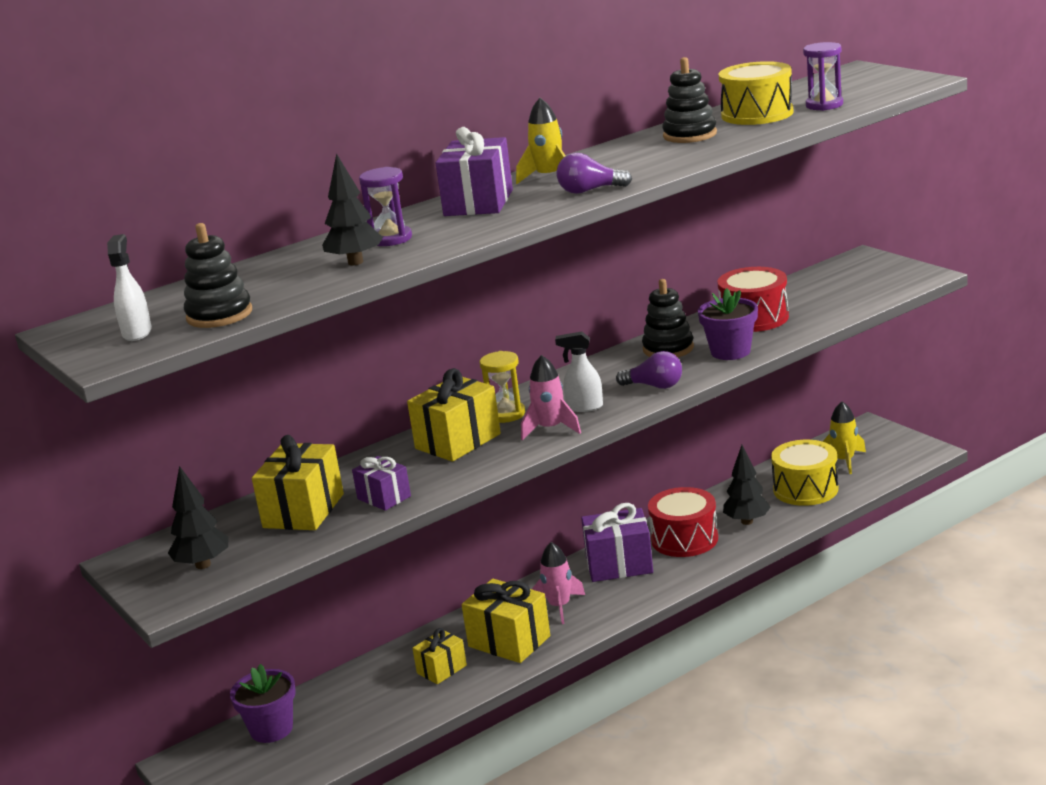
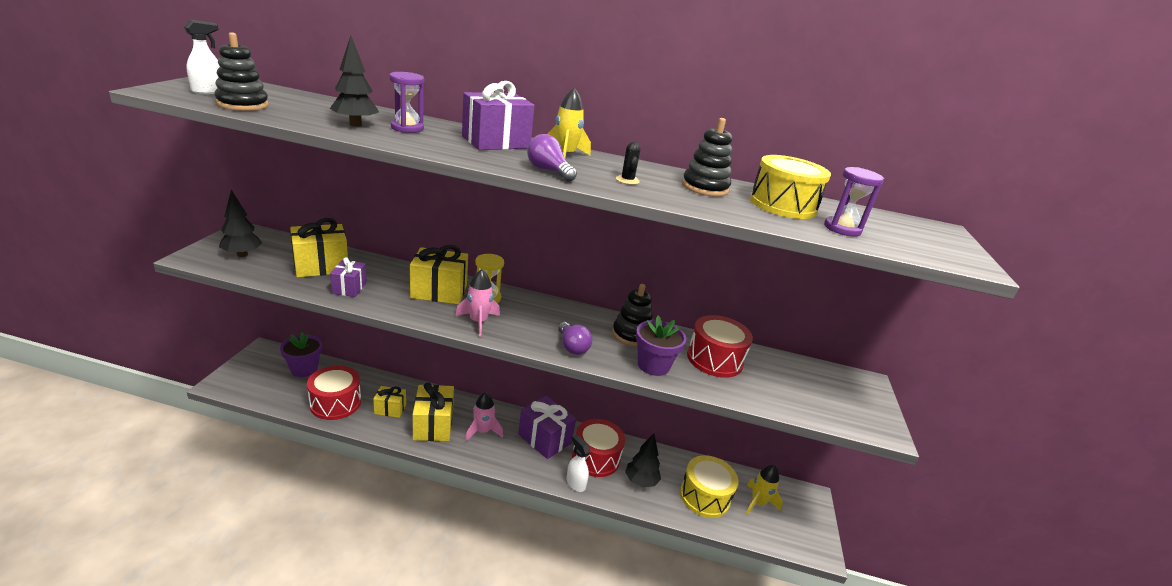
camera: 40 degrees right, 5 degrees up
white spray bottle [555,331,603,412] -> white spray bottle moved to [566,434,590,492]
none -> red drum [307,366,361,420]
none -> black cactus [616,142,641,185]

